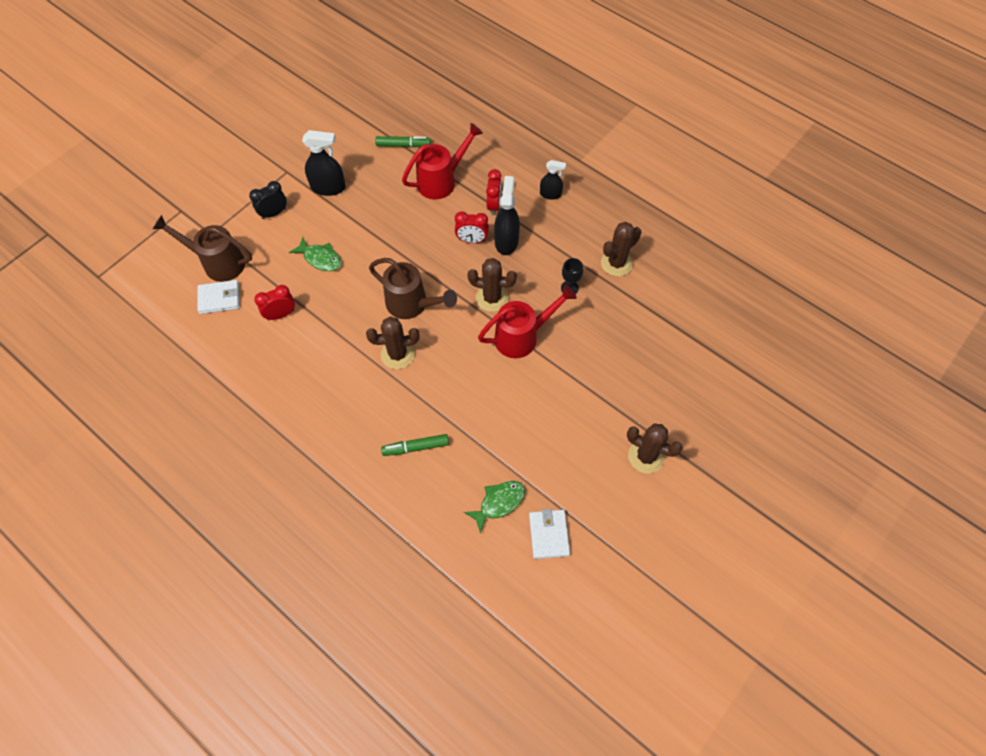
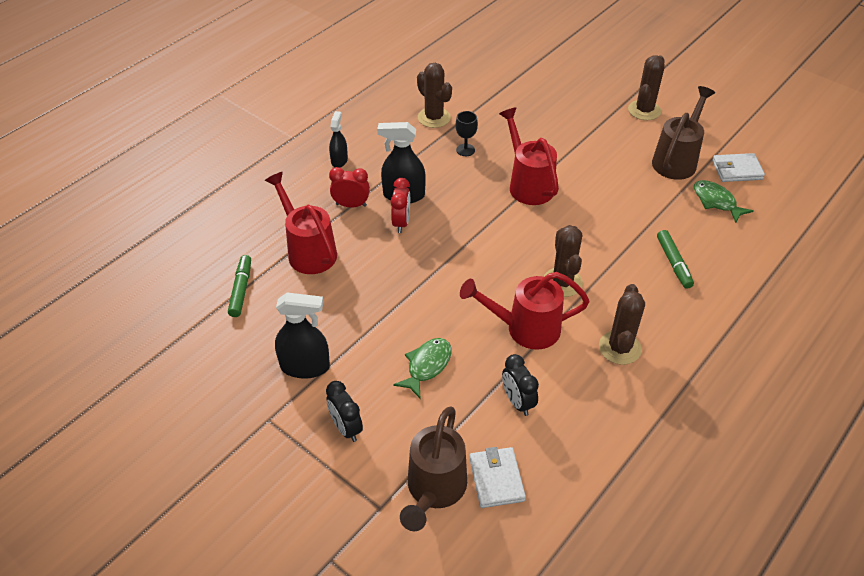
camera: 90 degrees left, 15 degrees down
red clock [254,285,295,320] -> black clock [502,354,539,416]
black spray bottle [302,130,346,196] -> black spray bottle turned 90 degrees clockwise [275,293,330,379]
brown watering can [369,258,457,319] -> brown watering can moved to [652,86,715,180]
brown cactus [467,258,517,312] -> brown cactus moved to [599,284,645,365]
none -> red watering can [460,272,590,350]

